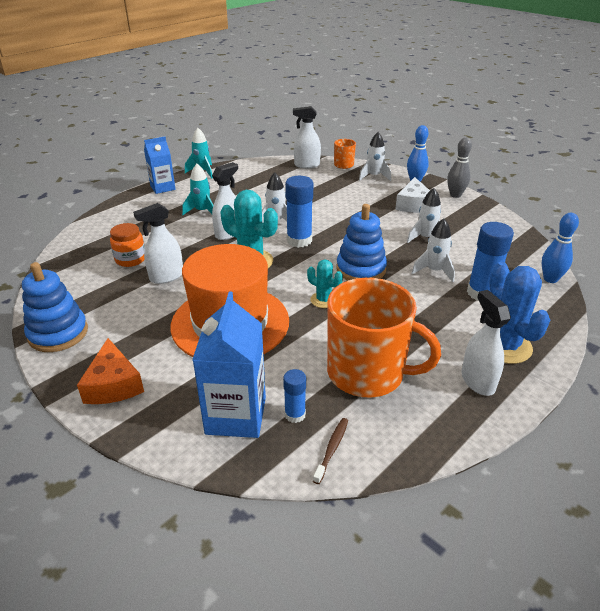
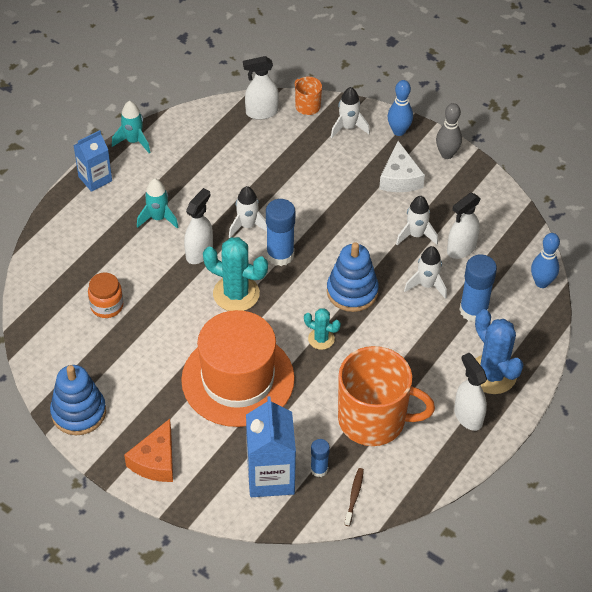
camera: 10 degrees left, 15 degrees up
orange cheese [77,338,144,404] -> orange cheese turned 45 degrees clockwise [124,419,173,482]
white spray bottle [133,203,183,284] -> white spray bottle moved to [447,193,481,259]

